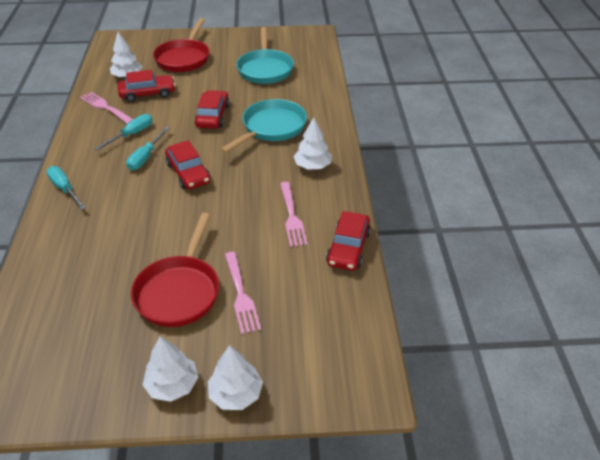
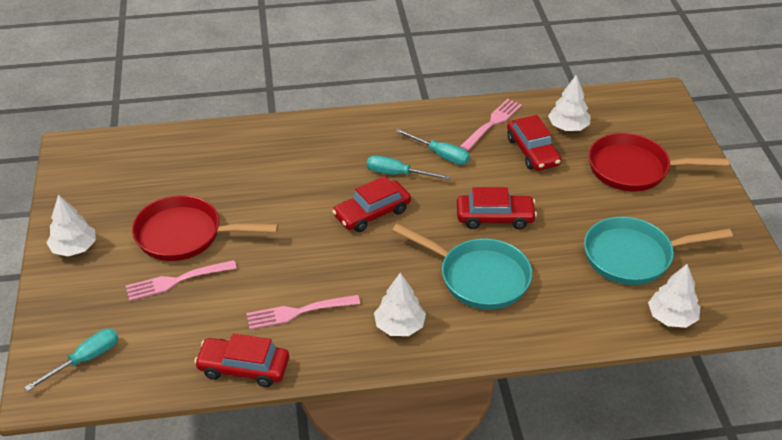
camera: 85 degrees right, 0 degrees up
turquoise screwdriver [46,166,86,210] -> turquoise screwdriver moved to [24,328,118,391]
white tree [208,345,263,410] -> white tree moved to [648,264,700,328]

